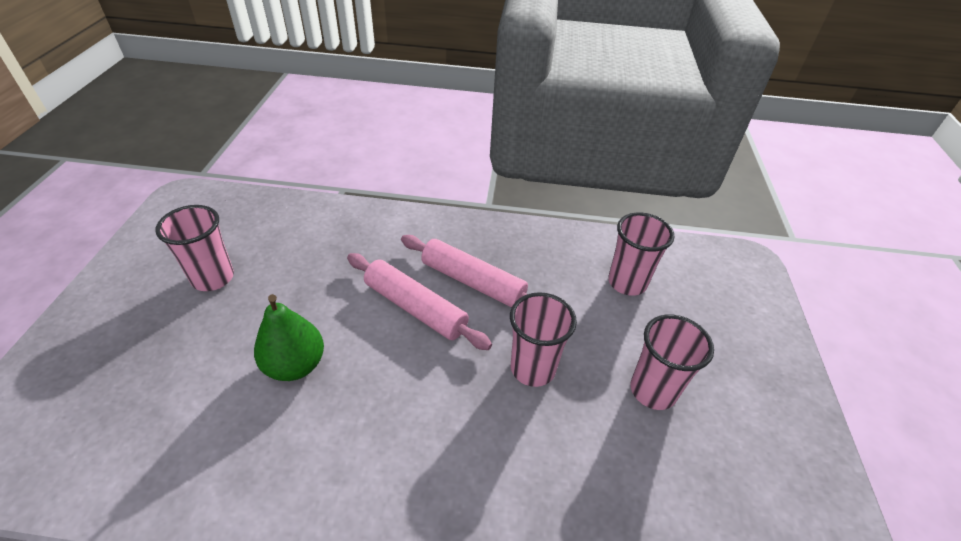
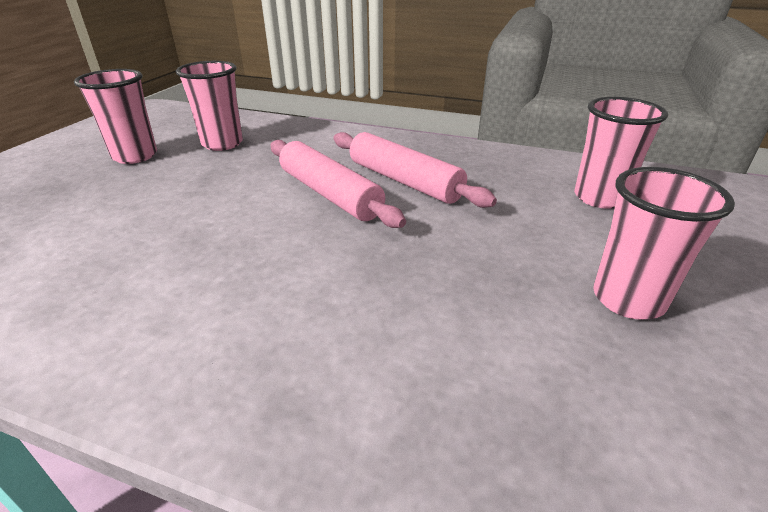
camera: 15 degrees right, 10 degrees down
green pear [254,294,324,381] -> none
pink cup [510,292,577,387] -> pink cup moved to [176,61,243,151]

